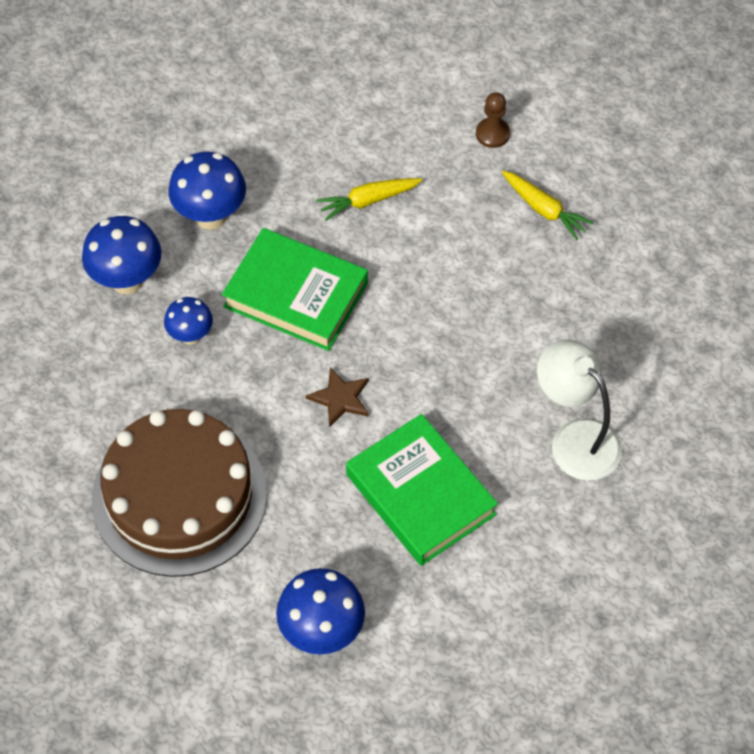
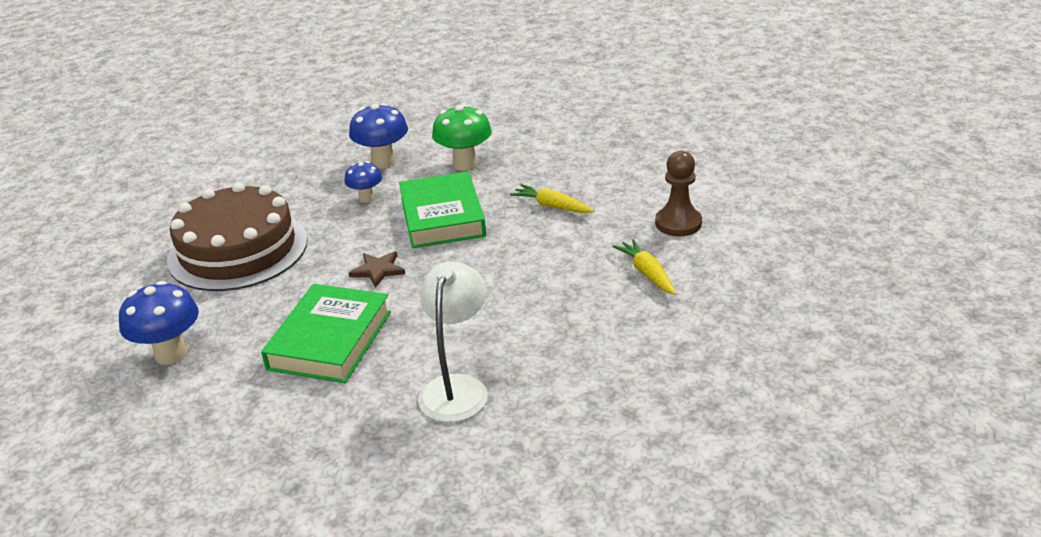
camera: 55 degrees right, 25 degrees down
blue mushroom [168,152,246,230] -> green mushroom [432,104,492,171]
brown pawn [476,92,510,148] -> brown pawn [655,151,702,236], size x1.51
yellow carrot [502,171,594,240] -> yellow carrot turned 150 degrees clockwise [612,239,676,295]

